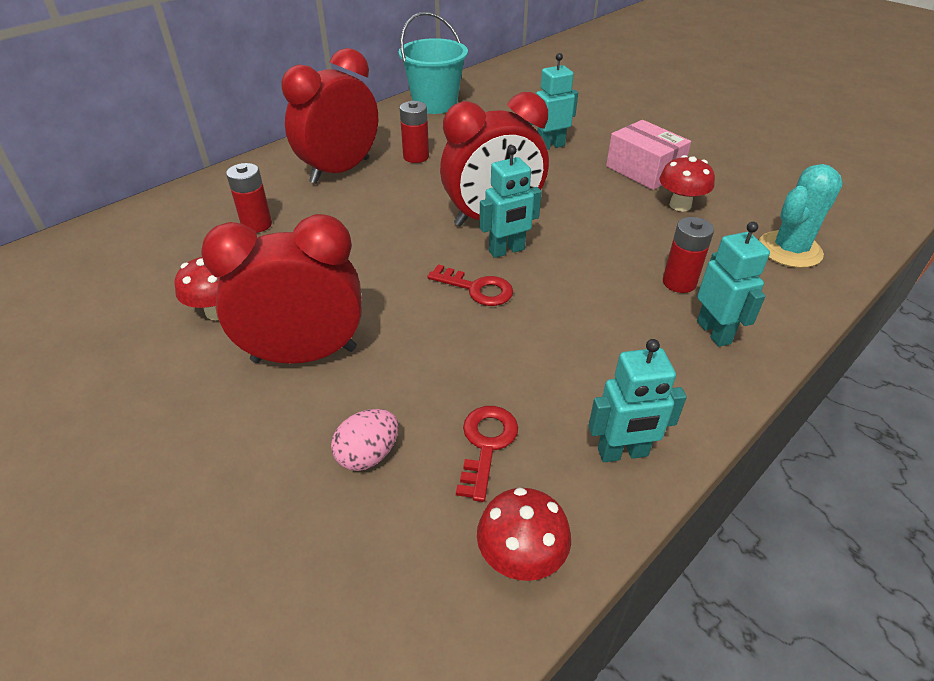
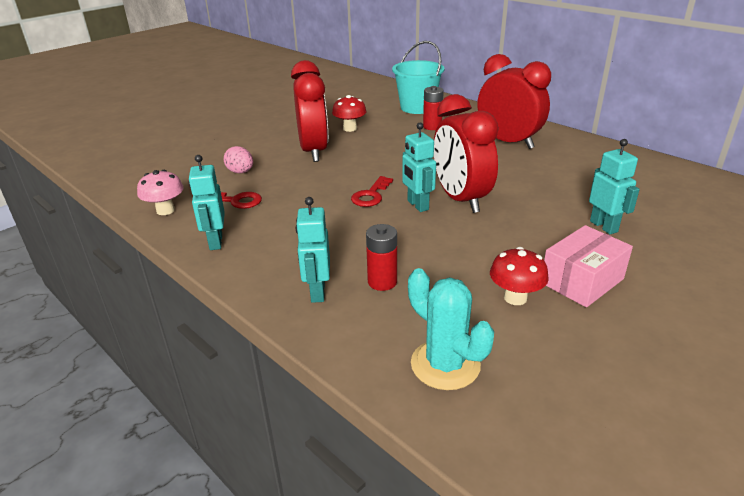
camera: 90 degrees right, 10 degrees down
turquoise bucket [399,12,468,114] -> turquoise bucket moved to [392,41,445,114]
red battery [400,101,429,163] -> none
red mushroom [477,487,571,581] -> pink mushroom [137,170,184,215]
turquoise robot [697,222,770,347] -> turquoise robot turned 105 degrees clockwise [296,197,330,303]

